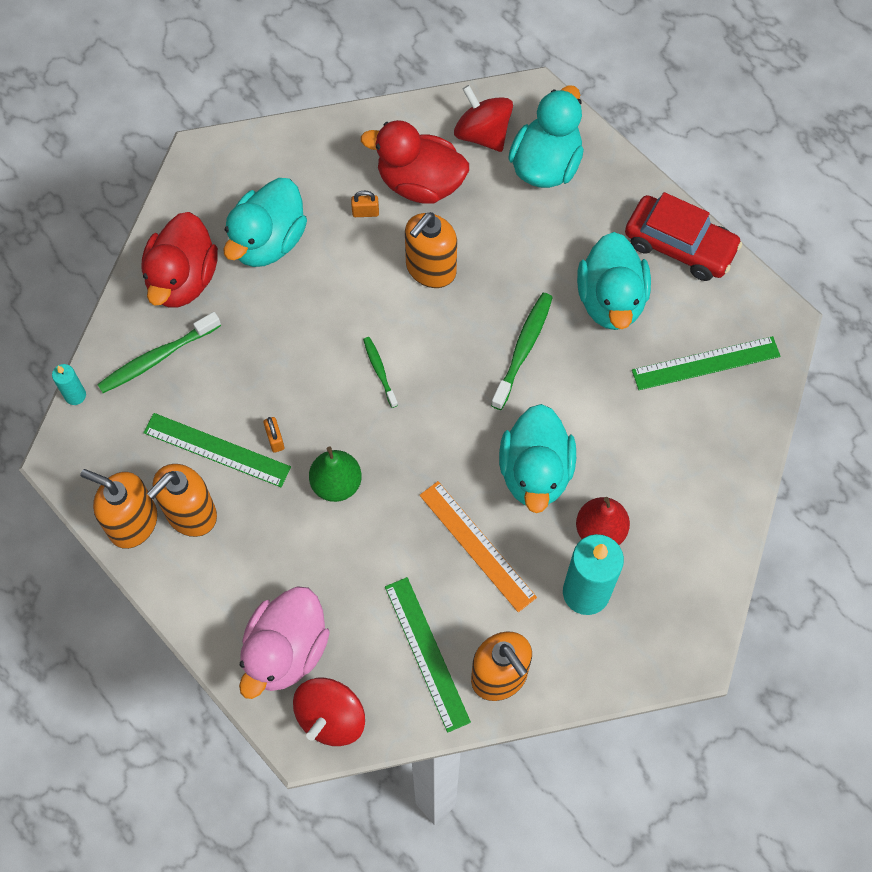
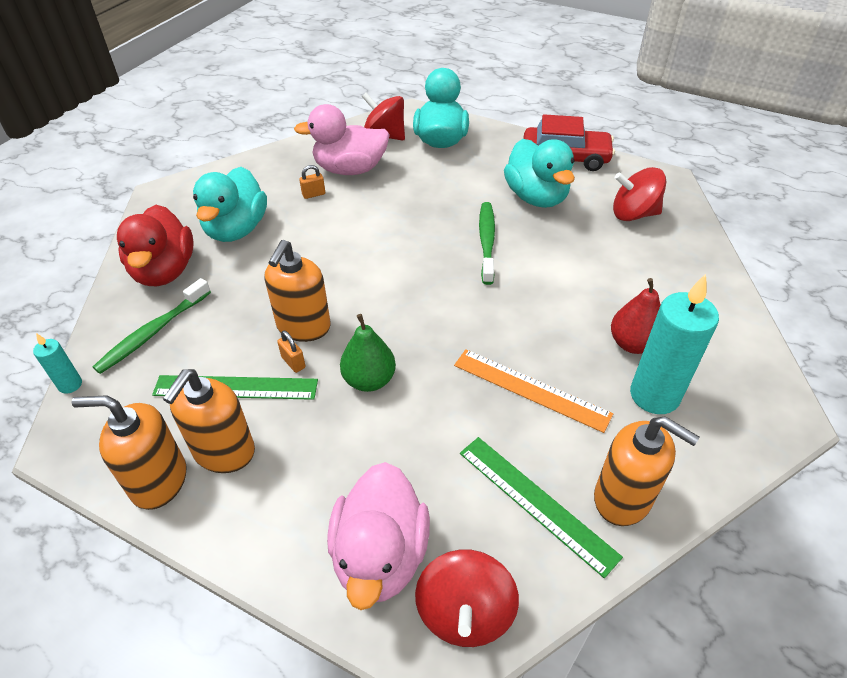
camera: 20 degrees left, 20 degrees down
red duck [361,120,469,204] -> pink duck [294,104,390,175]
green toothbrush [363,337,398,408] -> none
orange soap dispenser [405,212,457,288] -> orange soap dispenser moved to [265,240,331,342]
turquoise duck [499,404,576,513] -> none
green ruler [632,336,781,390] -> red spinning top [613,167,666,221]

